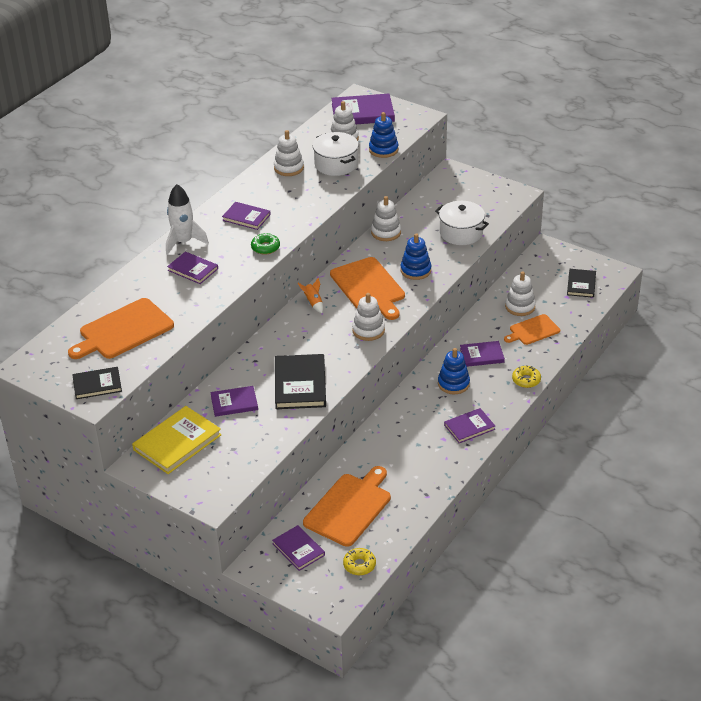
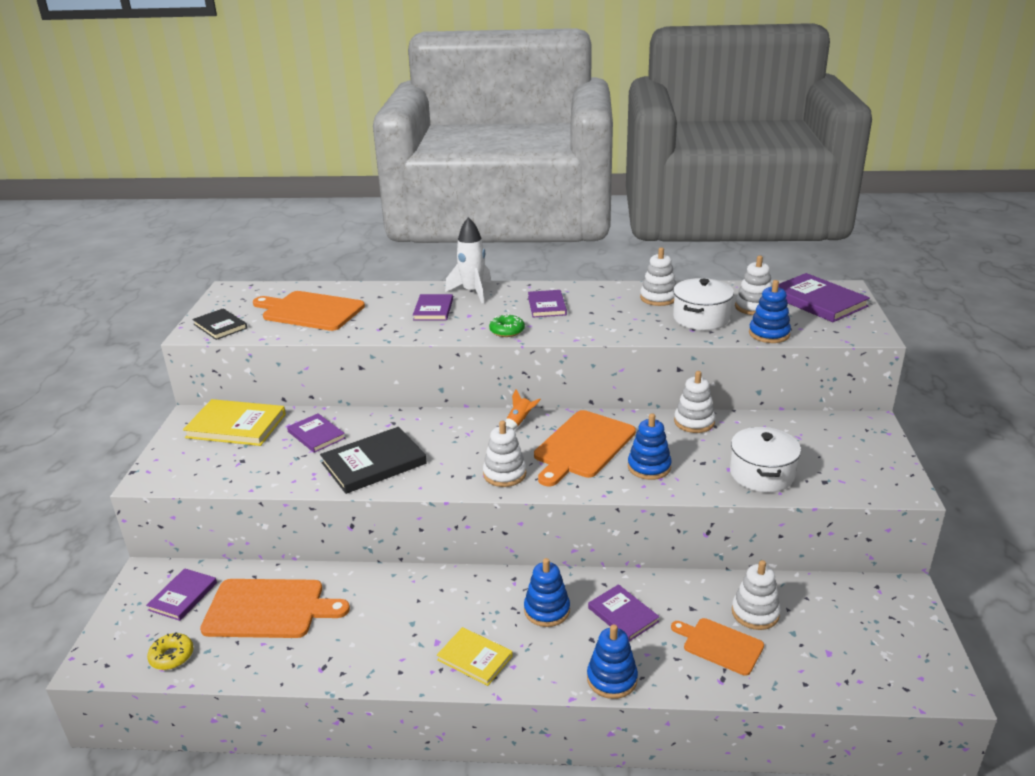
camera: 60 degrees right, 10 degrees down
purple book [444,408,495,443] -> yellow book [437,627,513,686]
yellow donut [512,365,541,388] -> blue stacking toy [587,624,638,699]
black book [567,269,596,298] -> none

